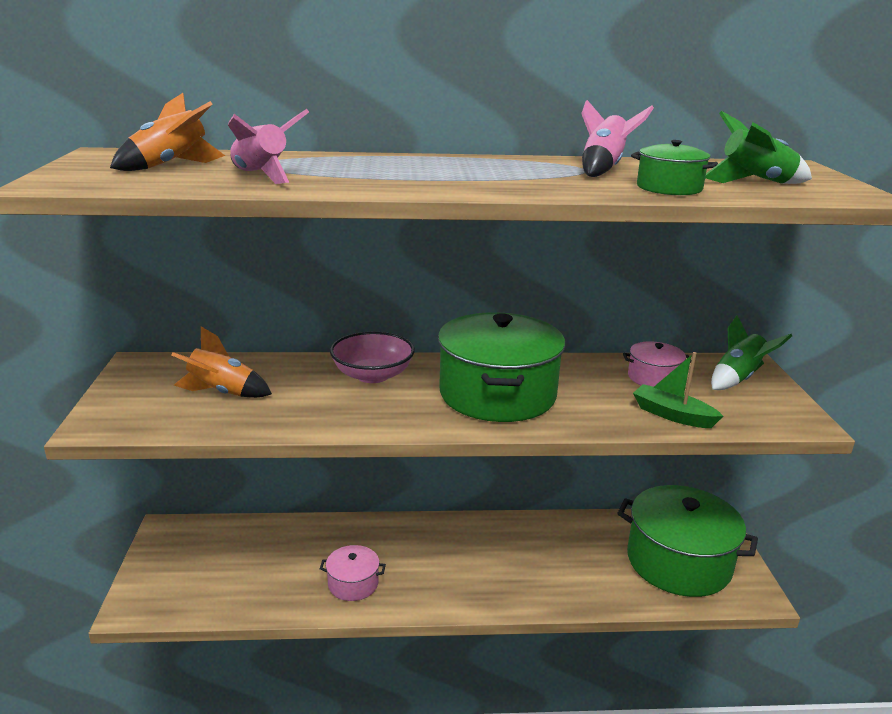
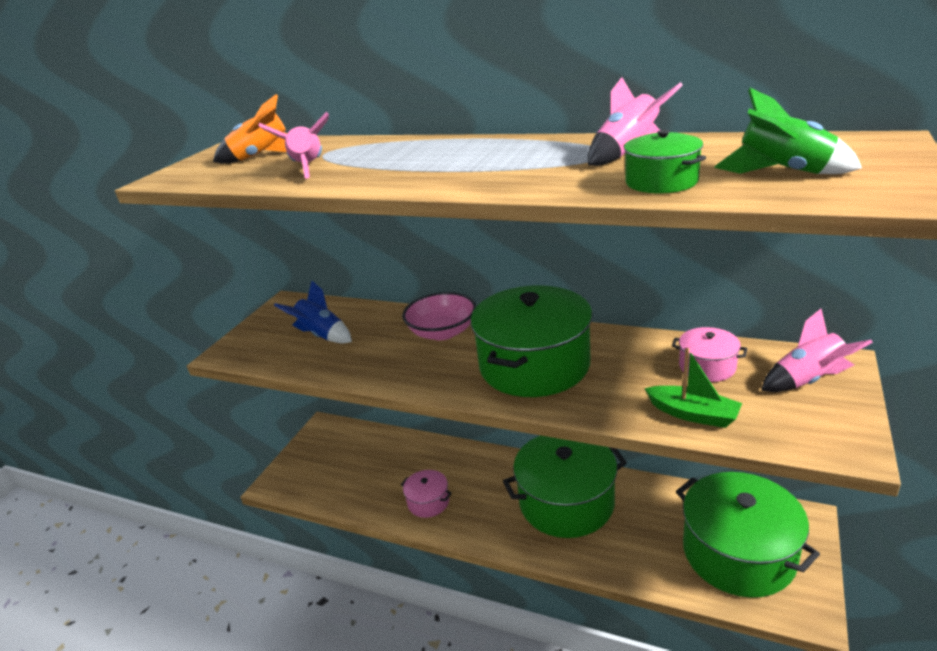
camera: 30 degrees right, 5 degrees up
orange rocket [172,327,272,398] -> blue rocket [274,281,352,343]
green boat [633,352,723,428] -> green boat turned 150 degrees clockwise [644,348,742,428]
green rocket [711,315,792,390] -> pink rocket [761,309,873,392]
none -> green pot [503,435,627,538]

